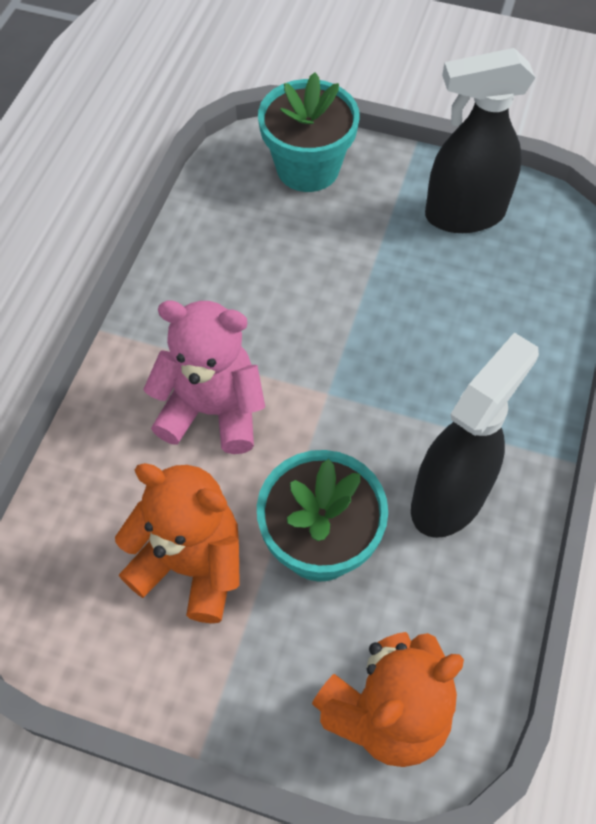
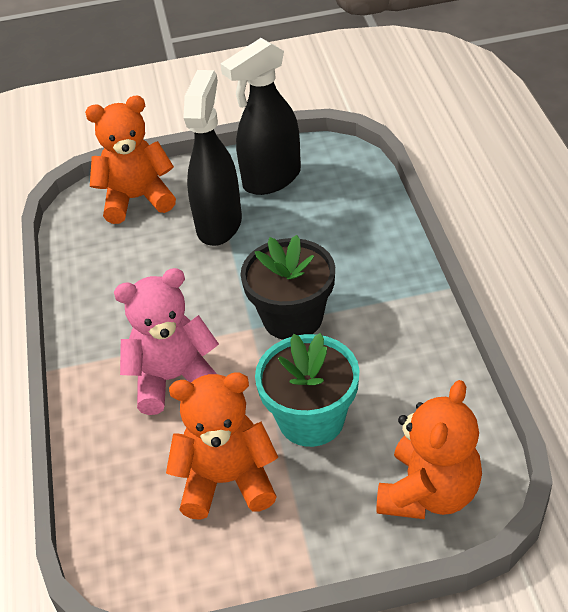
camera: 25 degrees left, 15 degrees down
turquoise flower pot [258,72,360,192] -> orange teddy bear [85,96,176,224]
black spray bottle [411,332,539,538] -> black spray bottle moved to [183,70,242,246]
none -> black flower pot [241,235,335,340]

